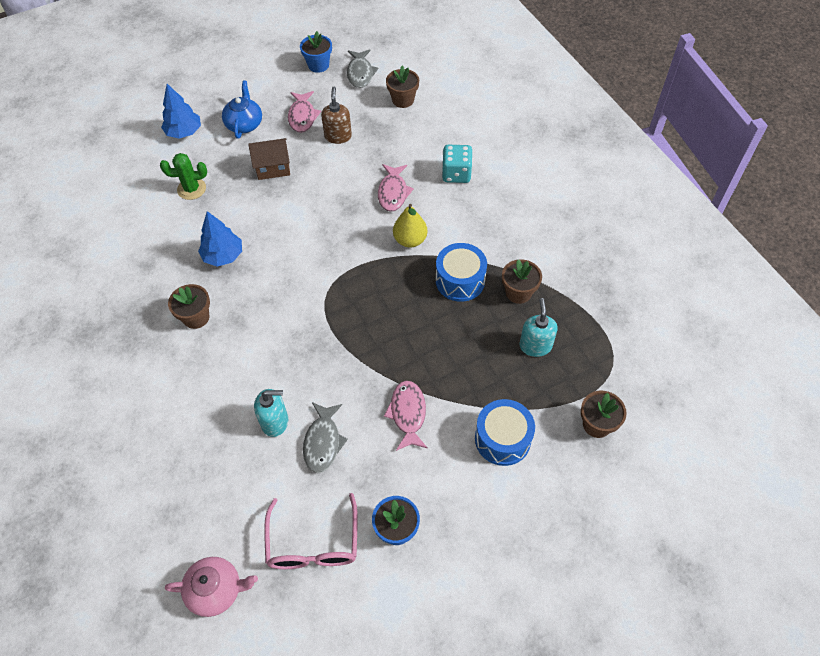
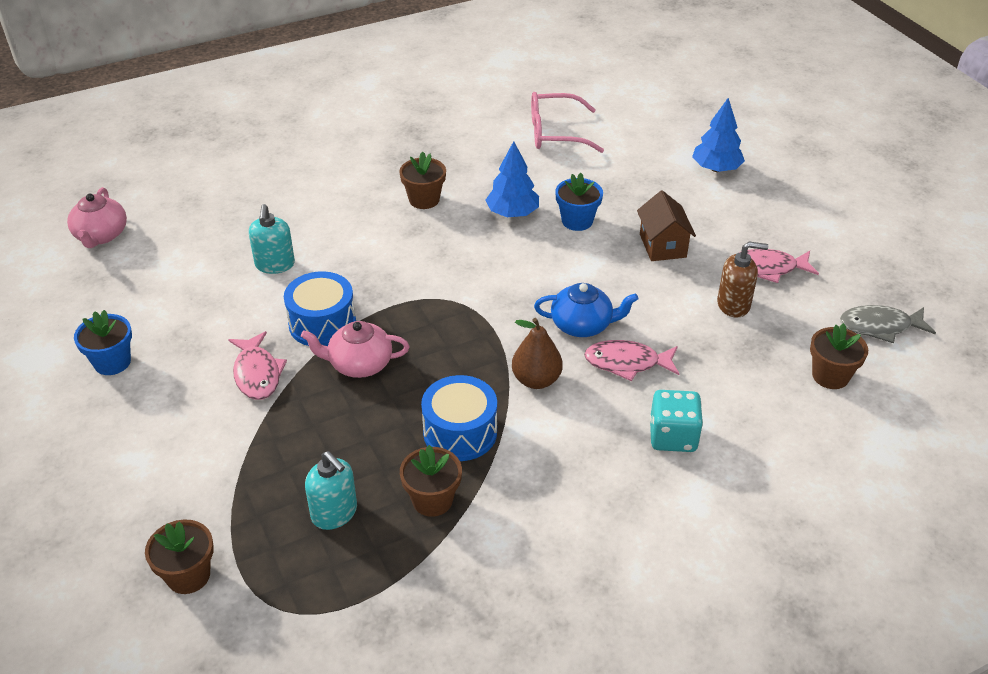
camera: 90 degrees right, 15 degrees down
green cactus [160,153,207,200] -> none
blue teapot [222,80,262,139] -> blue teapot moved to [534,283,638,337]
pink glasses [264,493,358,569] -> pink glasses moved to [531,92,604,153]
blue flower pot [300,31,332,73] -> blue flower pot moved to [555,173,603,231]
grey fish [303,402,348,473] -> none
pink fish [384,381,428,451] -> pink fish turned 75 degrees clockwise [228,331,287,400]
yellow pear [393,204,427,247] -> brown pear [512,318,563,389]
blue drum [475,399,535,466] -> blue drum moved to [284,271,356,346]
turquoise soap dispenser [520,298,557,357] -> turquoise soap dispenser turned 45 degrees clockwise [305,451,357,530]
none -> pink teapot [301,321,409,378]

